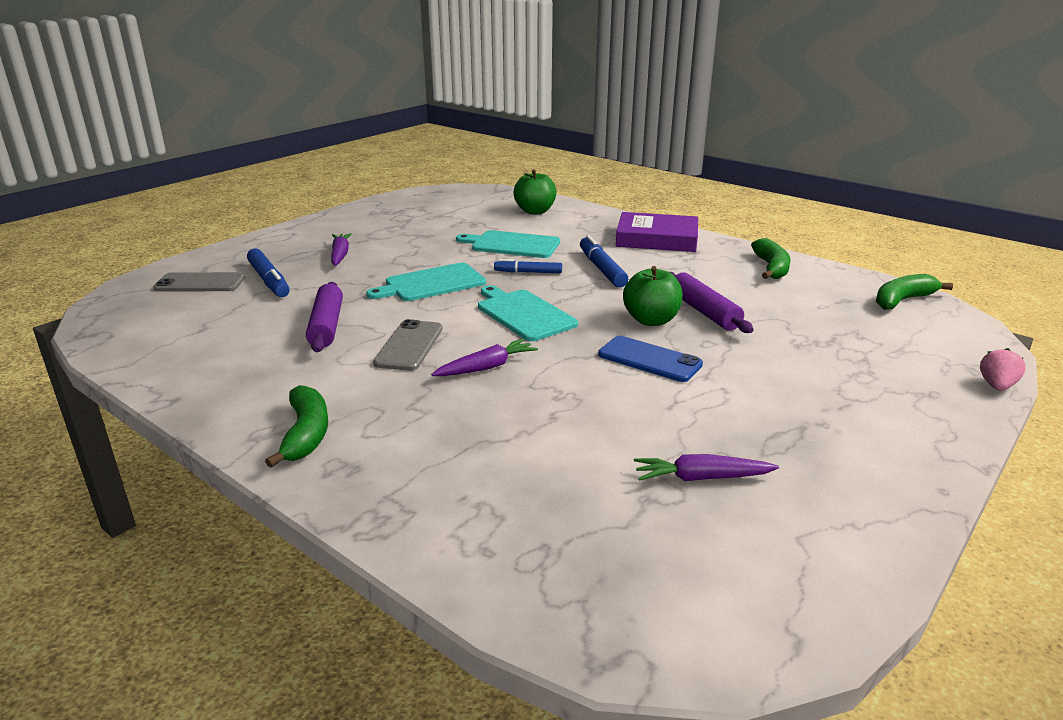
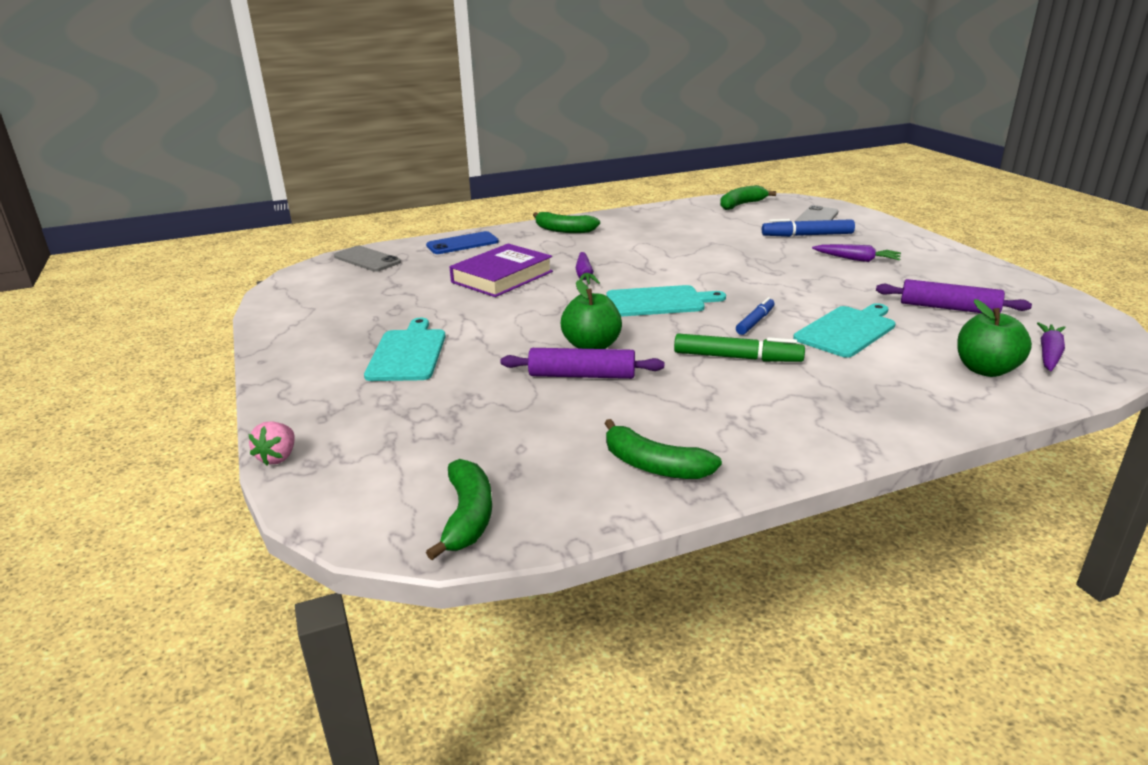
camera: 120 degrees right, 0 degrees up
purple rolling pin [306,282,343,352] -> purple rolling pin moved to [876,279,1032,313]
turquoise cutting board [366,263,486,301] -> turquoise cutting board moved to [364,318,446,381]
grey phone [373,319,443,371] -> grey phone moved to [334,246,401,272]
blue marker [580,235,628,288] -> green marker [674,333,805,362]
blue phone [598,336,703,382] -> blue phone moved to [426,231,499,254]
purple book [616,212,698,252] -> purple book moved to [449,244,553,297]
purple carrot [634,454,779,481] -> purple carrot moved to [1037,322,1066,371]
pink strawberry [980,348,1026,391] -> pink strawberry turned 45 degrees clockwise [248,421,295,465]
none -> green banana [720,185,776,210]

